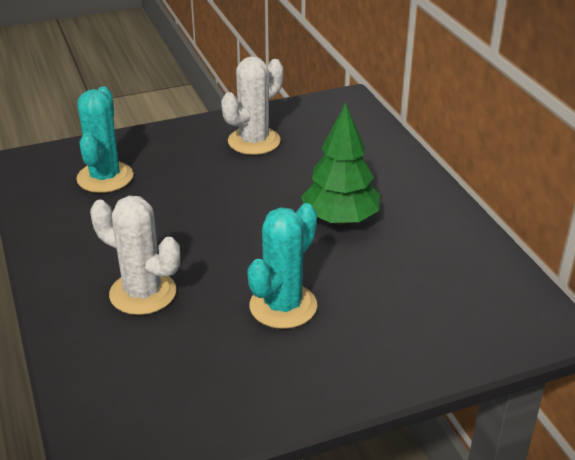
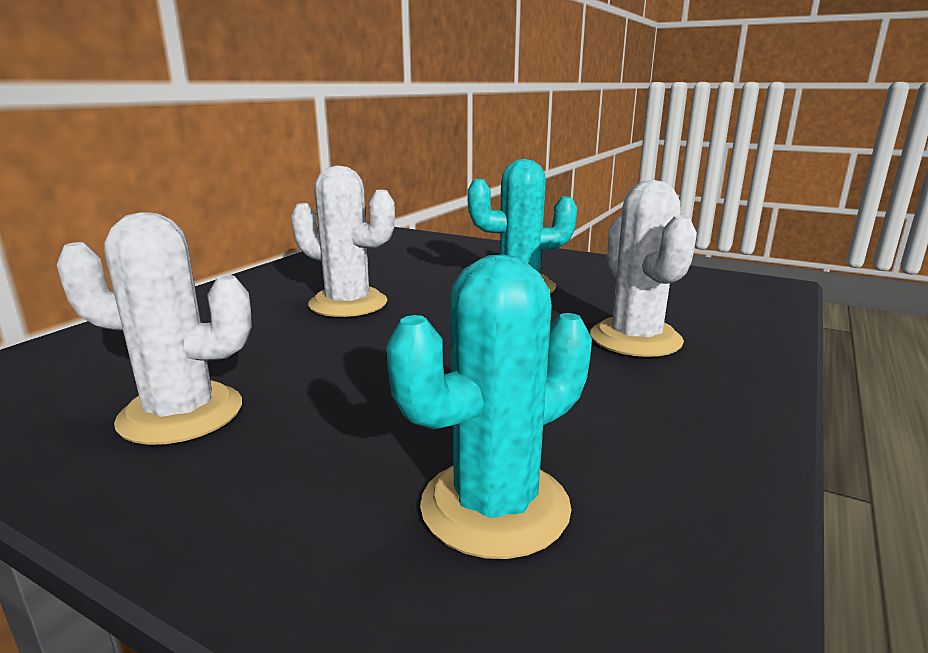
camera: 130 degrees left, 15 degrees down
green tree [301,103,380,225] -> white cactus [291,165,395,317]

